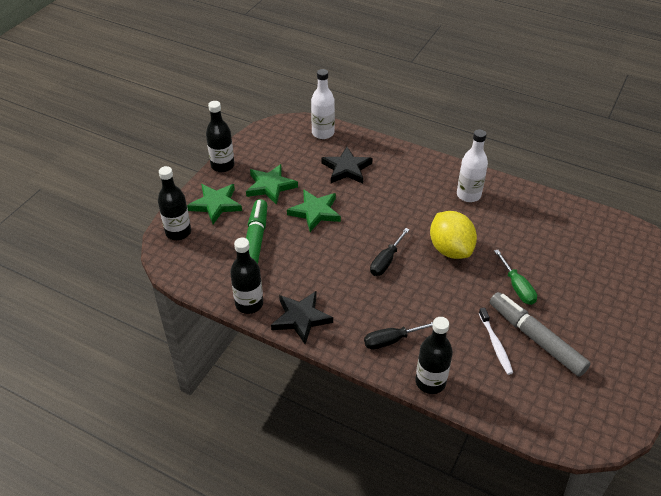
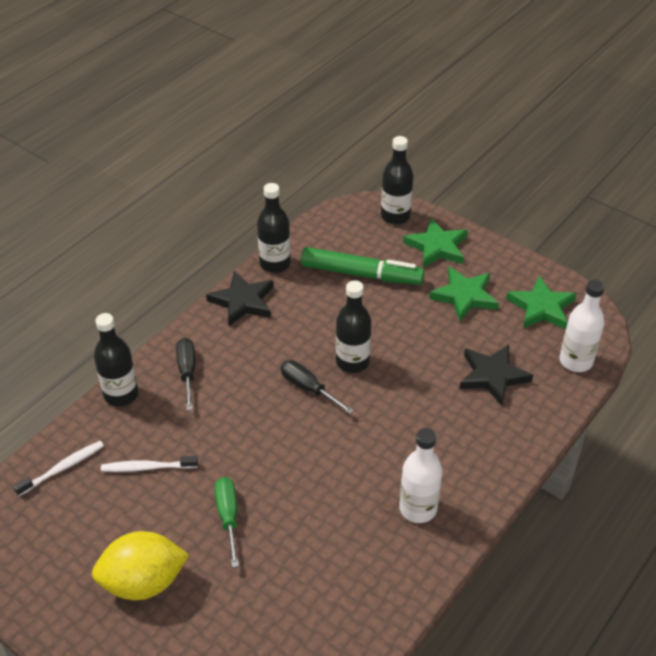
camera: 100 degrees right, 0 degrees up
black bottle [206,101,235,172] -> black bottle moved to [336,280,371,373]
green star [287,189,341,232] -> green star moved to [506,276,576,329]
yellow lemon [430,211,477,259] -> yellow lemon moved to [92,531,189,600]
grey marker [490,292,591,377] -> none
green screwdriver [494,250,537,305] -> green screwdriver turned 90 degrees clockwise [215,477,239,568]
none -> white toothbrush [13,441,104,496]

